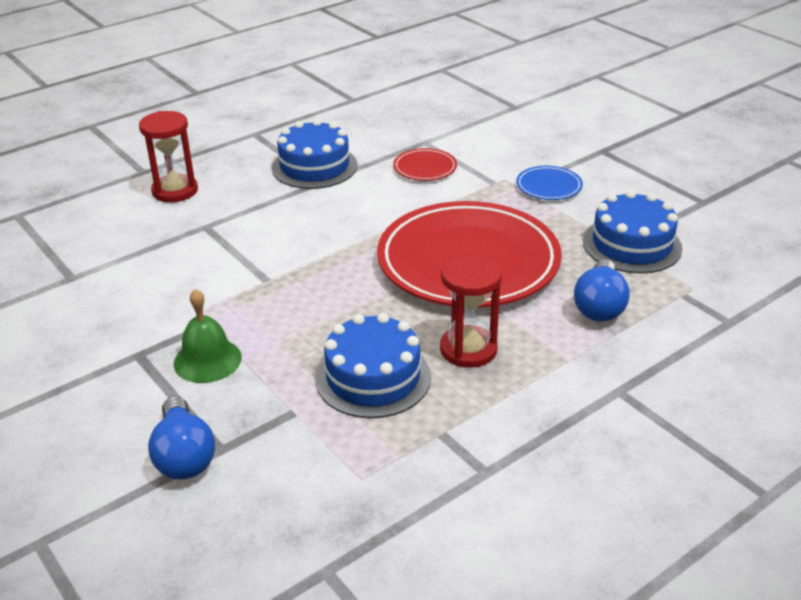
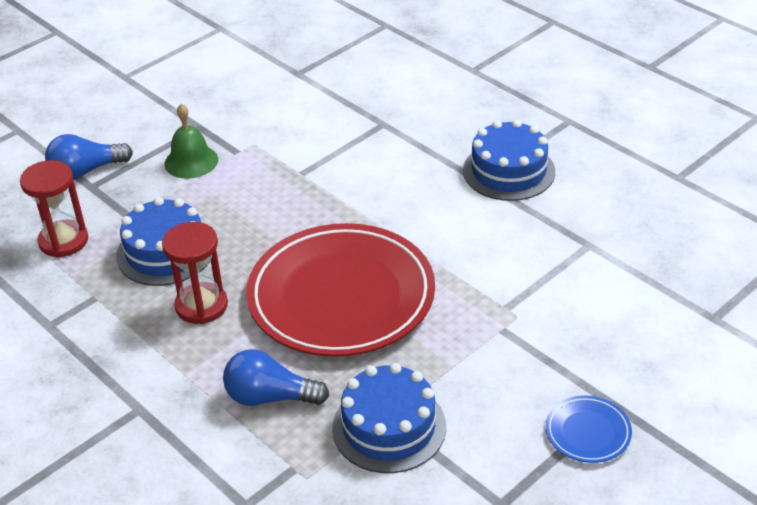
camera: 85 degrees right, 5 degrees up
red hourglass [139,111,198,202] -> red hourglass moved to [20,160,88,258]
red plate [393,148,457,181] -> none
blue plate [516,166,583,200] -> blue plate moved to [545,395,632,463]

